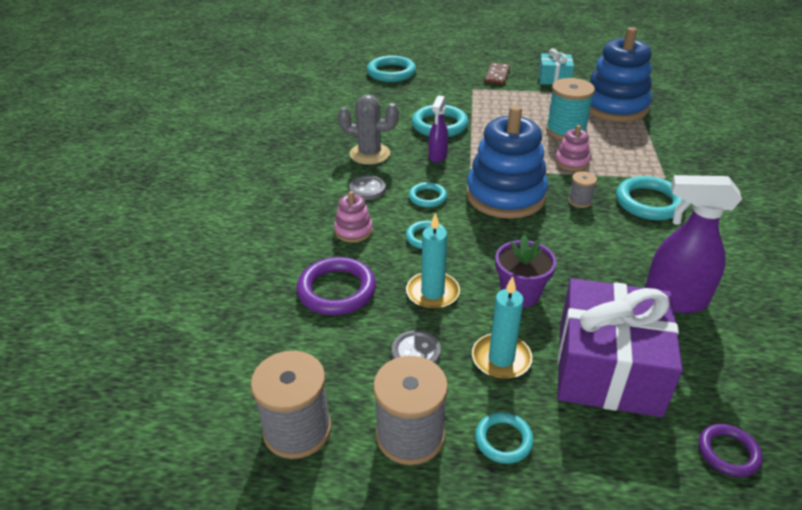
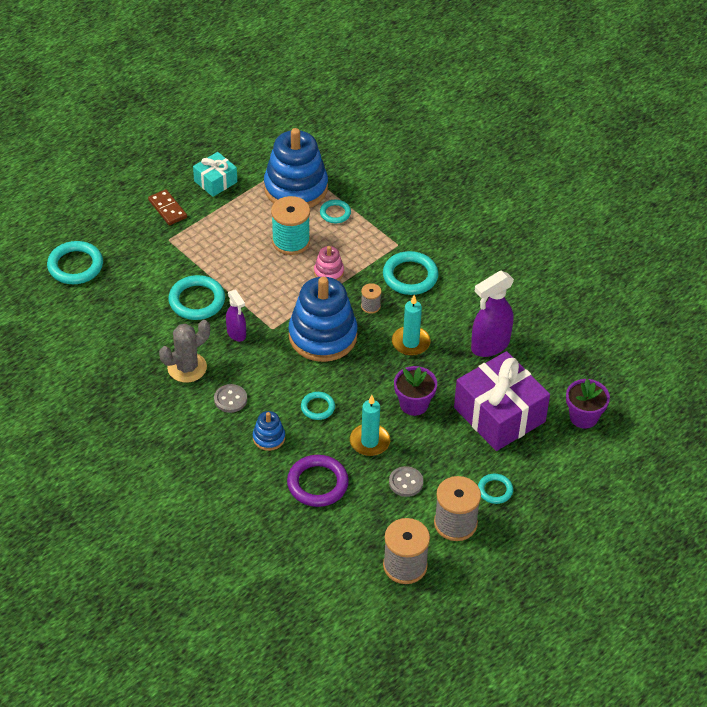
camera: 50 degrees left, 10 degrees up
pink stacking toy [334,191,373,243] -> blue stacking toy [253,411,285,451]
turquoise ring [409,182,447,207] -> turquoise ring moved to [320,200,351,223]
turquoise candle [472,276,532,379] -> turquoise candle moved to [392,295,431,356]
purple ring [699,424,763,477] -> purple flower pot [566,379,610,429]

